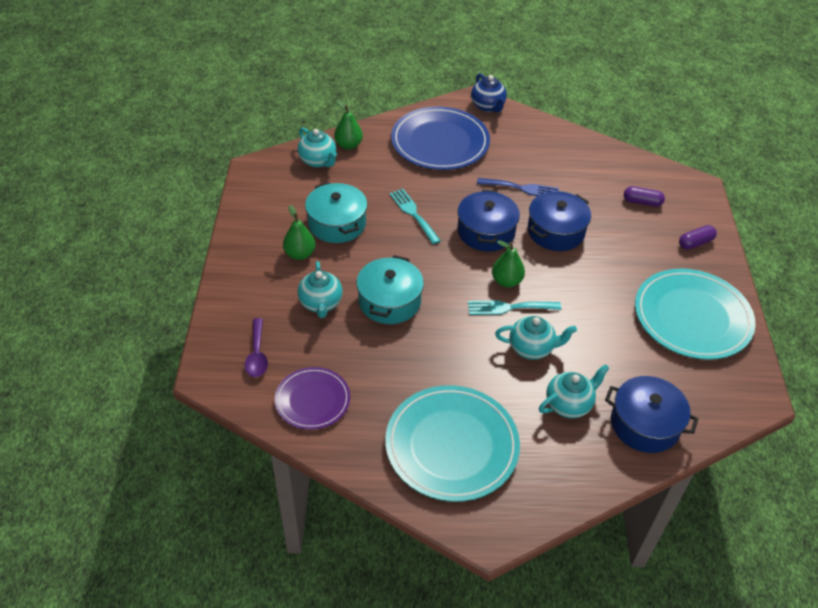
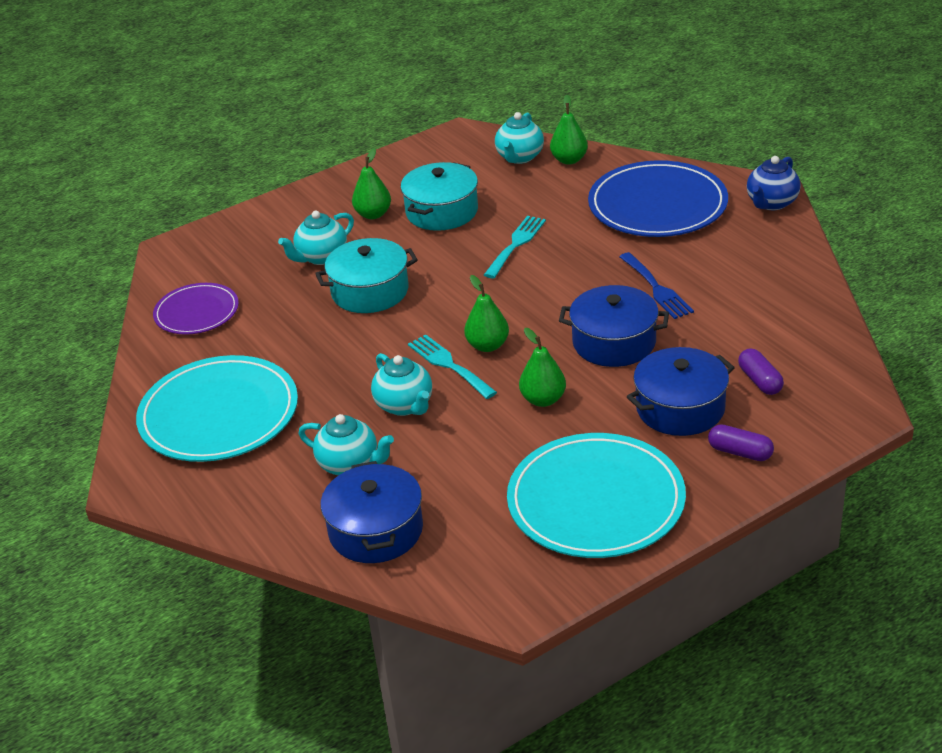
camera: 60 degrees right, 10 degrees down
purple spoon [245,318,268,377] -> none
blue pot [457,189,520,251] -> blue pot moved to [627,347,735,436]
none -> green pear [519,328,566,407]

